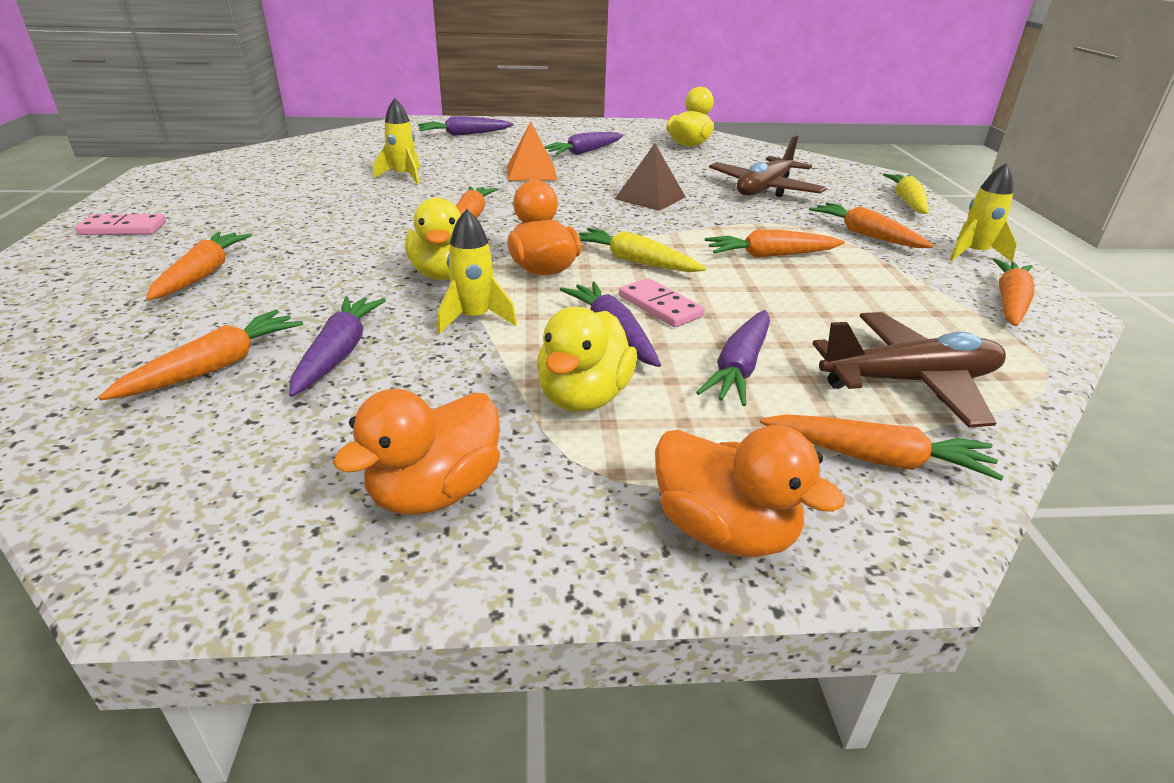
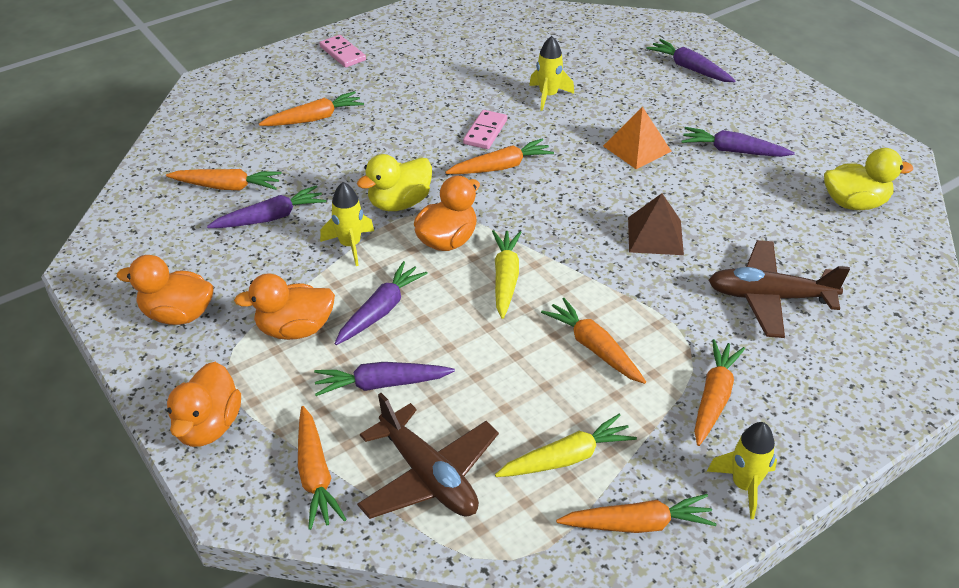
camera: 60 degrees right, 10 degrees up
yellow duck [537,307,637,412] -> orange duck [234,274,335,340]
pink domino [619,278,705,327] -> pink domino moved to [463,110,507,149]
yellow carrot [883,174,928,214] -> yellow carrot moved to [495,414,637,477]

